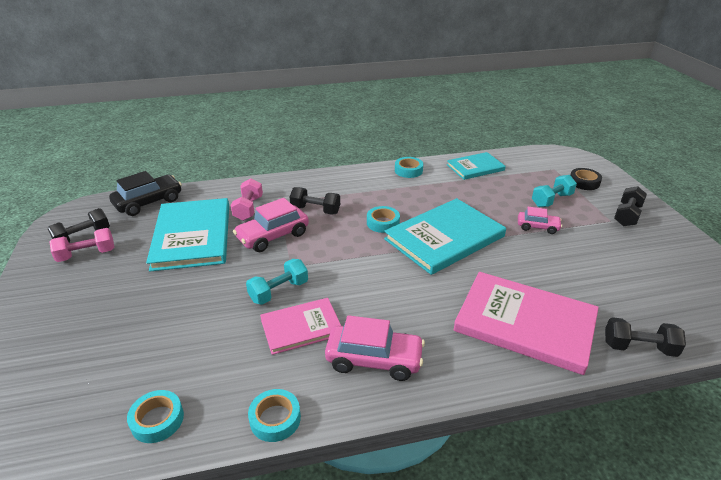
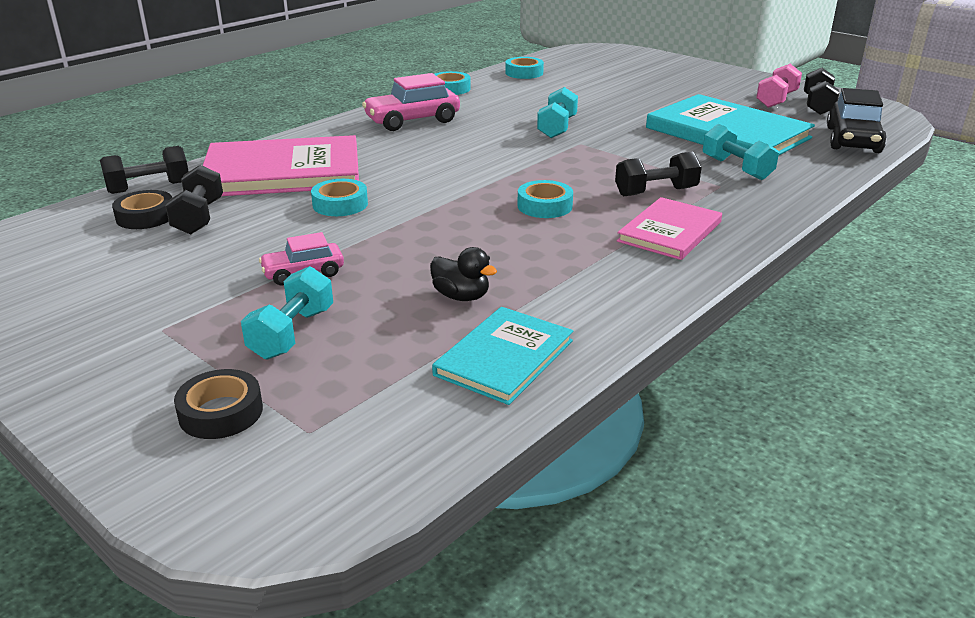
camera: 145 degrees right, 5 degrees down
pink dumbbell [231,178,263,221] -> turquoise dumbbell [703,124,779,180]
pink car [233,198,309,252] -> none
pink book [260,298,341,355] -> pink book moved to [617,197,722,260]
turquoise book [384,198,506,275] -> none
turquoise tape [395,157,423,178] -> turquoise tape moved to [311,179,368,216]
black dumbbell [614,186,647,226] -> black dumbbell moved to [165,165,223,235]
none -> black tape [112,190,172,229]
none -> black duck [430,247,497,301]

